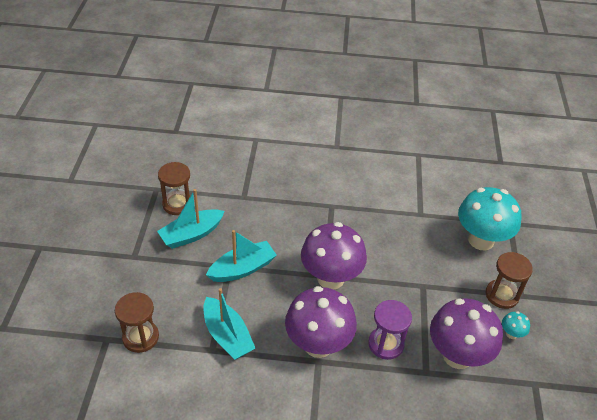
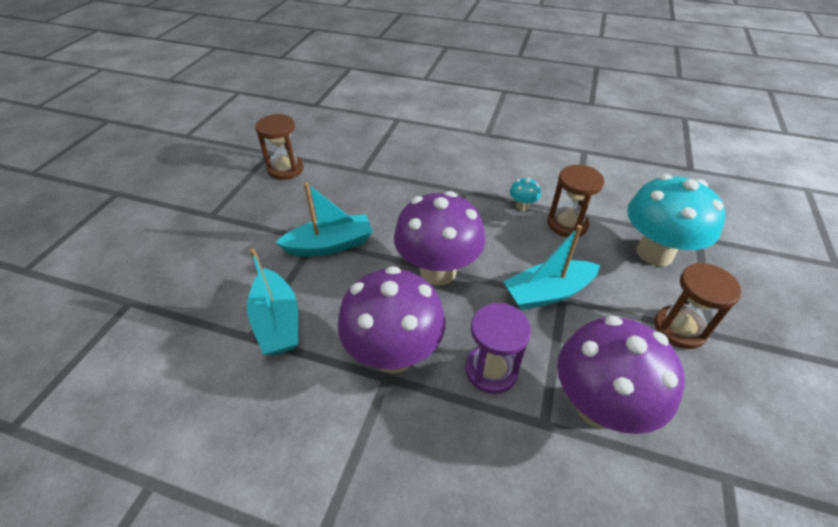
camera: 15 degrees right, 0 degrees up
brown hourglass [115,292,159,353] -> brown hourglass moved to [547,165,604,237]
turquoise boat [157,189,224,249] -> turquoise boat moved to [503,225,600,310]
turquoise mushroom [502,311,530,339] -> turquoise mushroom moved to [510,177,541,211]

